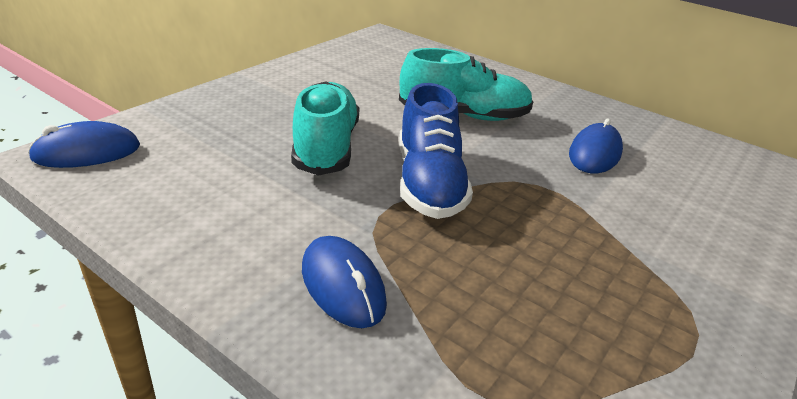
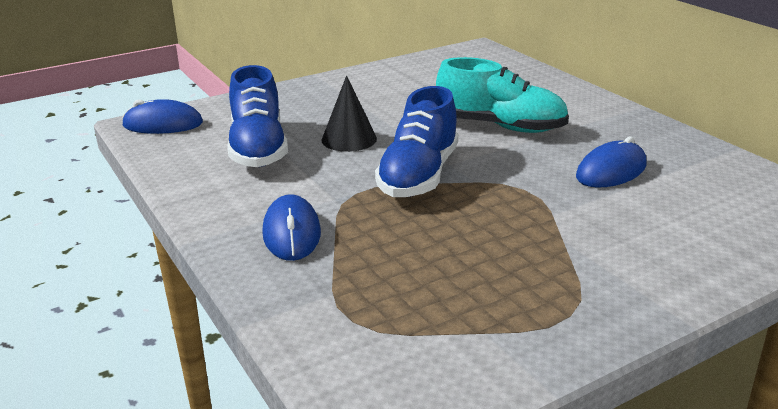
camera: 25 degrees right, 5 degrees down
turquoise shoe [291,81,359,176] -> black cone [321,76,377,152]
none -> blue shoe [228,65,288,167]

